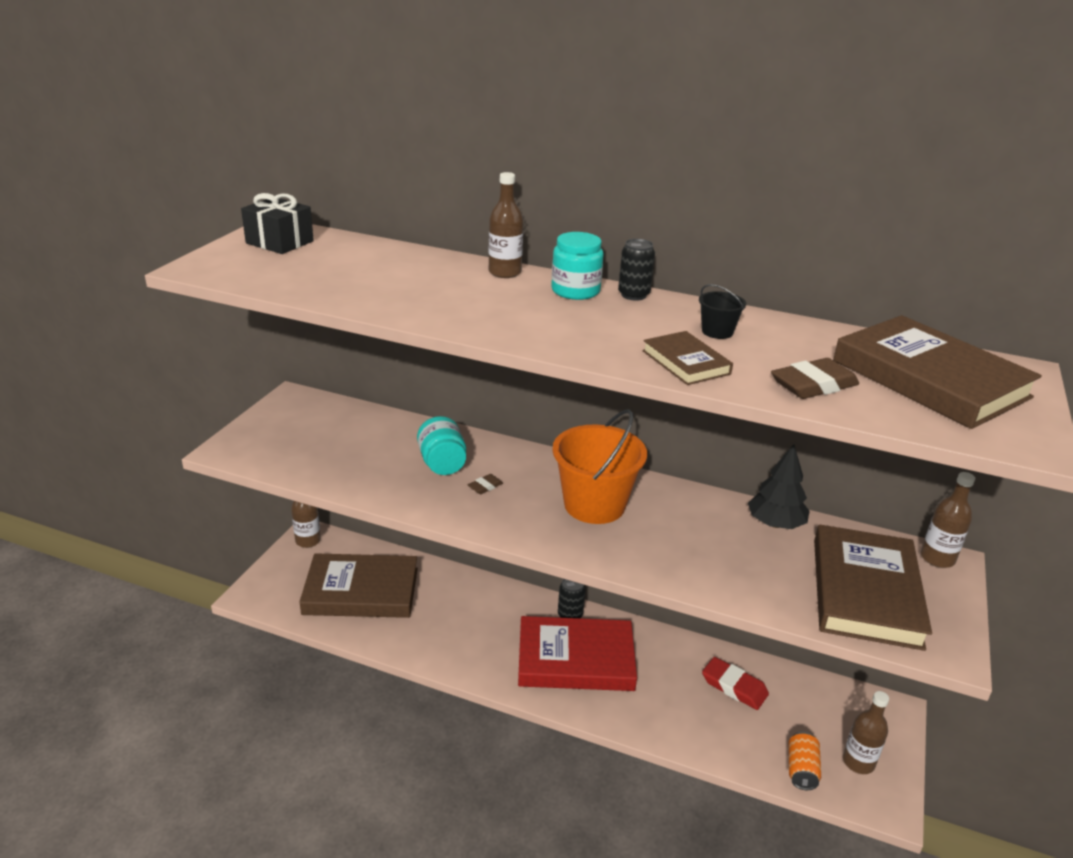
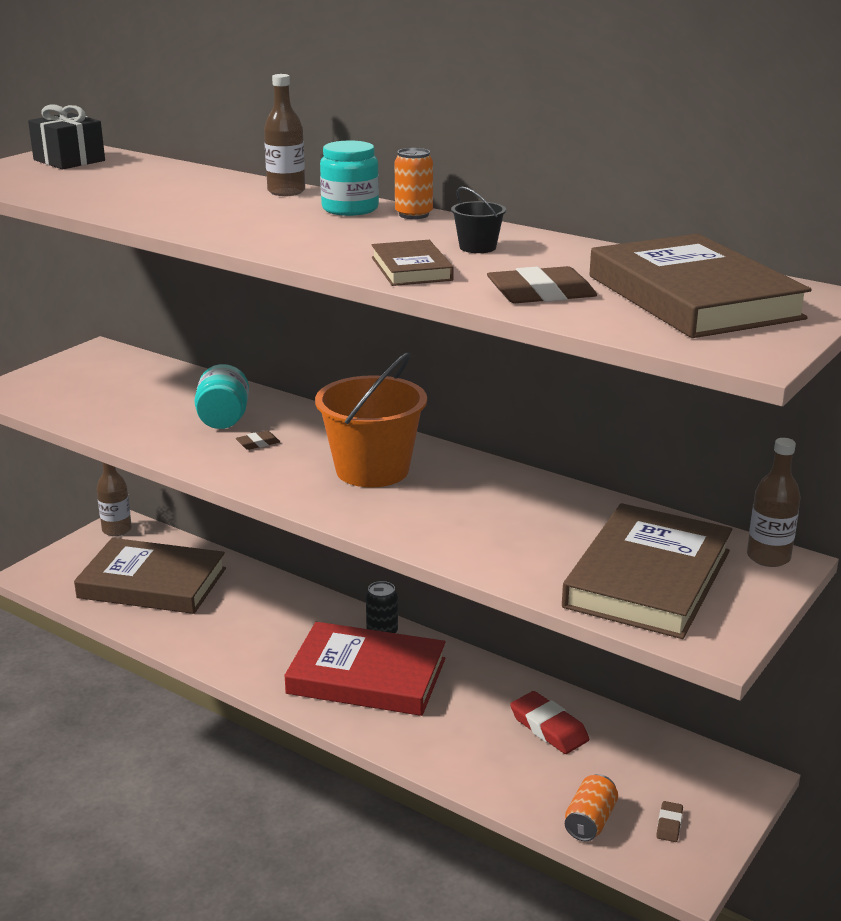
camera: 15 degrees right, 5 degrees down
black can [618,239,655,301] -> orange can [395,148,433,219]
black tree [748,444,809,529] -> none
brown bottle [843,691,889,774] -> brown eraser [656,801,683,842]

